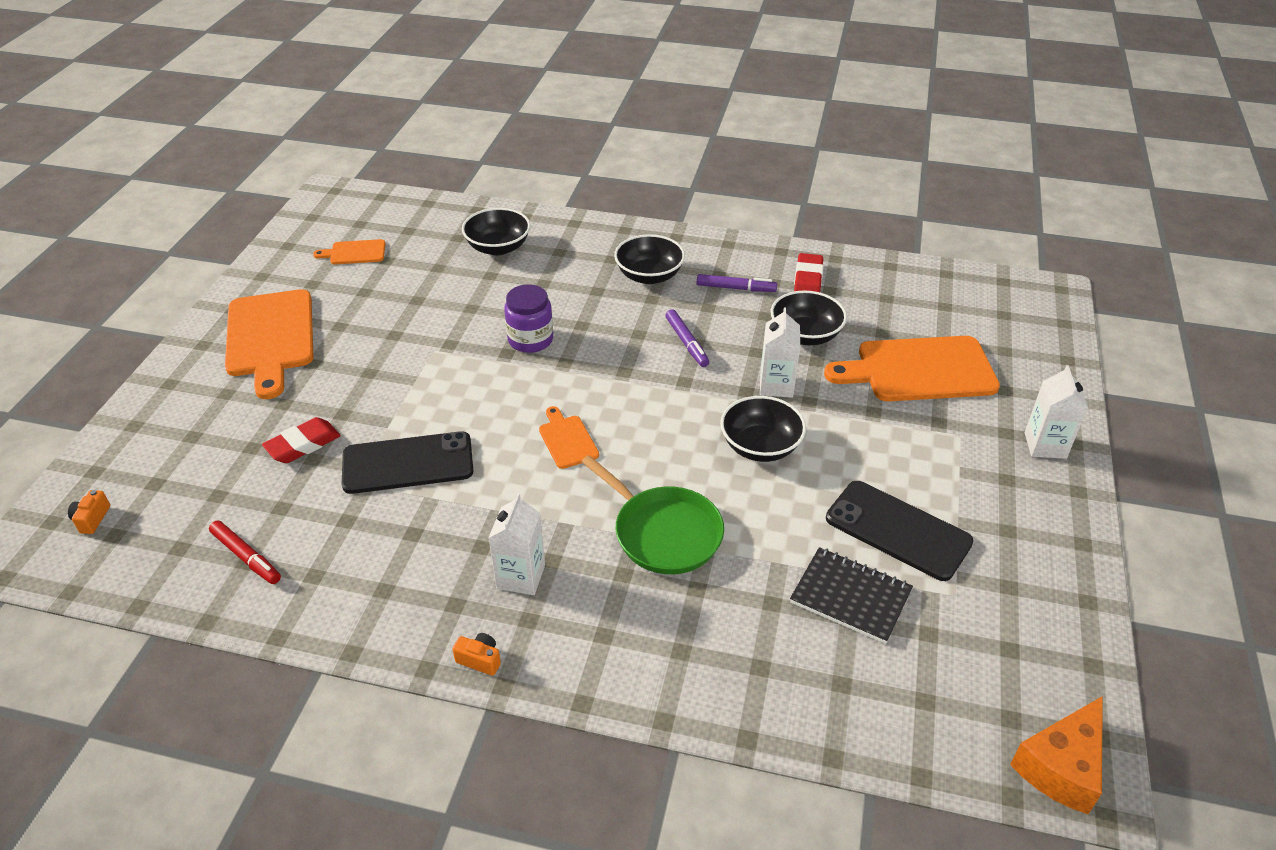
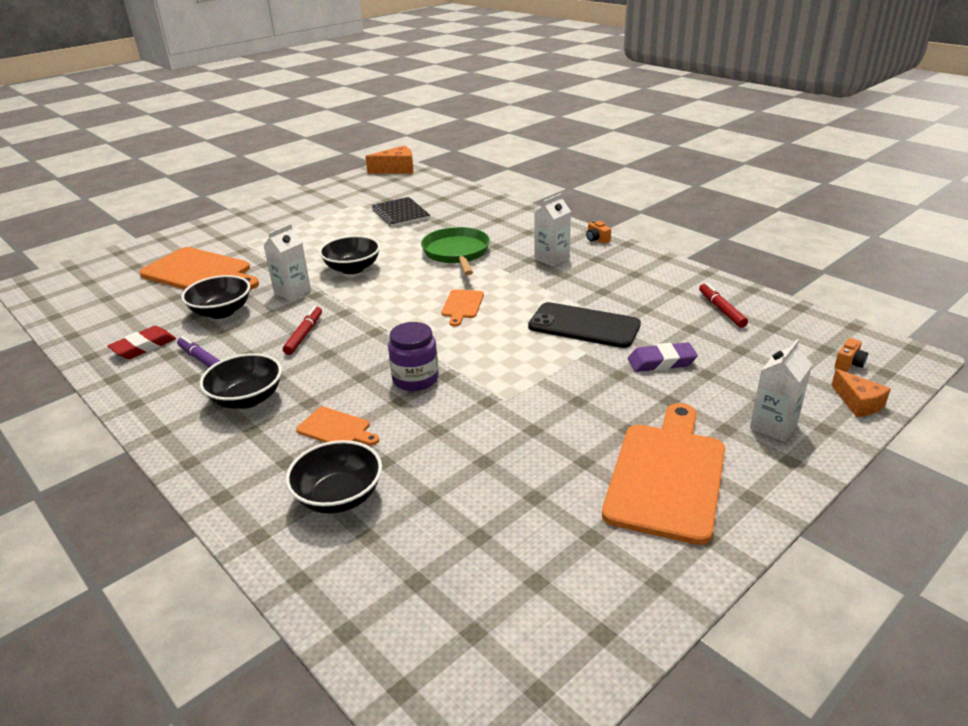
camera: 145 degrees left, 10 degrees down
red eraser [262,417,341,463] -> purple eraser [628,342,698,372]
orange cutting board [313,239,385,264] -> orange cutting board moved to [296,407,379,445]
purple marker [665,309,709,367] -> red marker [283,306,322,355]
black phone [826,481,974,581] -> none
white carton [1025,365,1088,459] -> white carton moved to [750,339,812,442]
none -> orange cheese [831,369,891,417]

